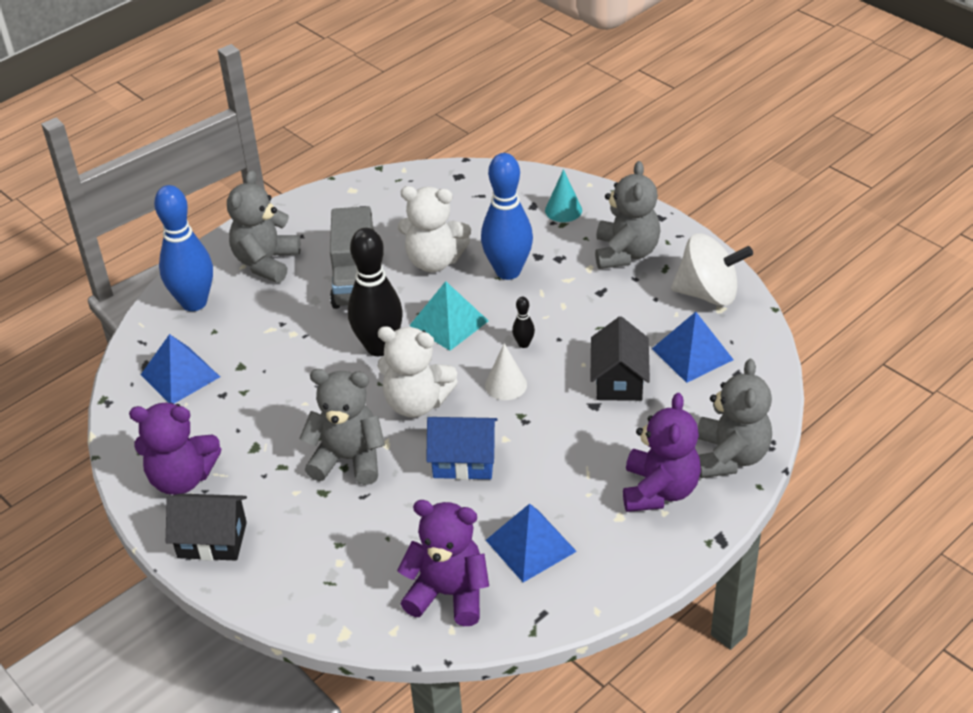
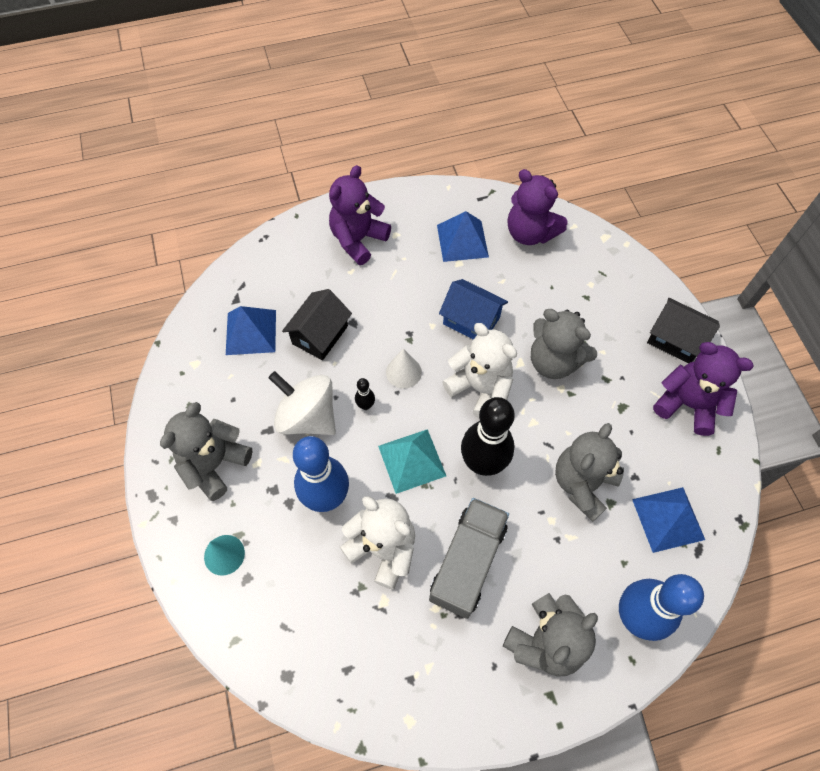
camera: 155 degrees left, 20 degrees up
white spinning top [671,233,753,306] -> white spinning top moved to [268,371,336,435]
grey teddy bear [698,359,772,478] -> grey teddy bear moved to [555,423,624,522]

